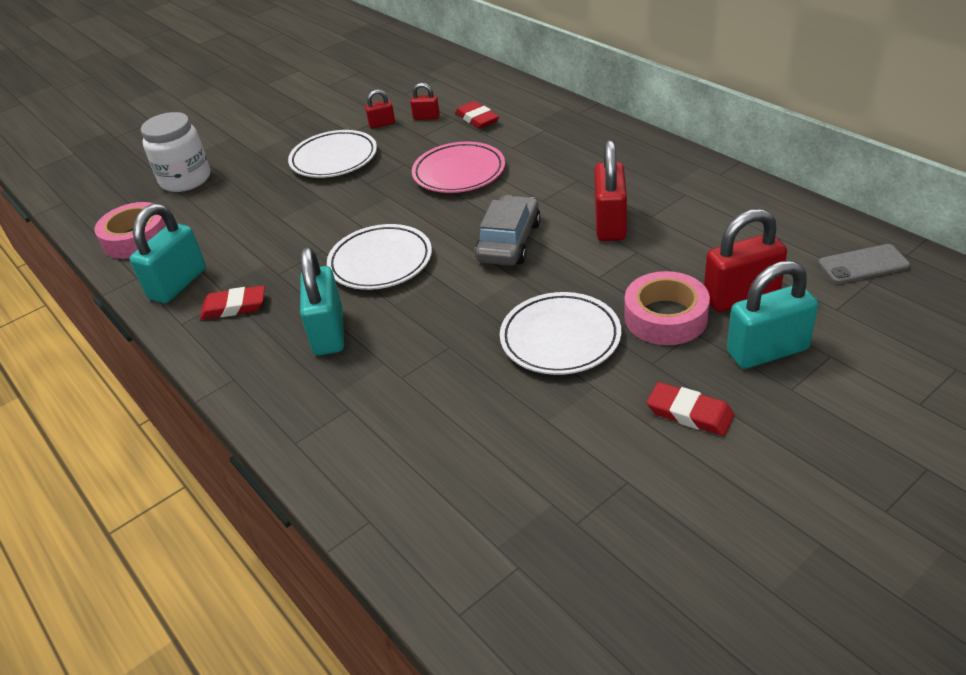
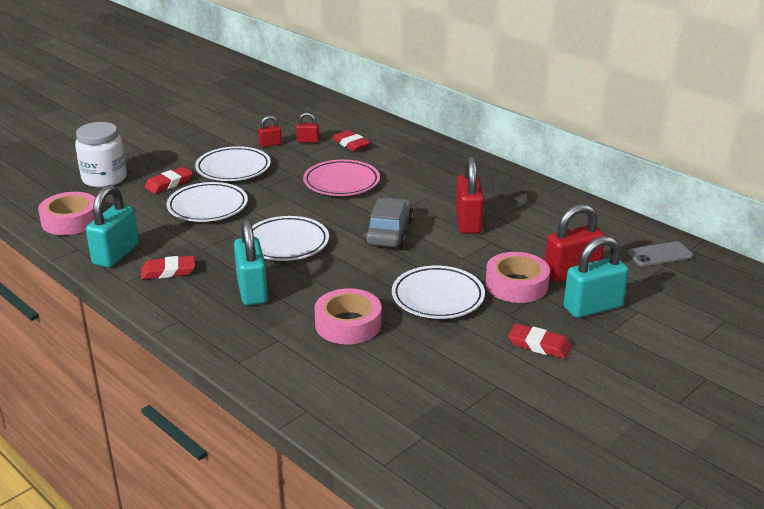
camera: 10 degrees left, 10 degrees down
none -> red eraser [145,167,193,194]
none -> white plate [167,182,248,222]
none -> pink tape [315,288,381,344]

